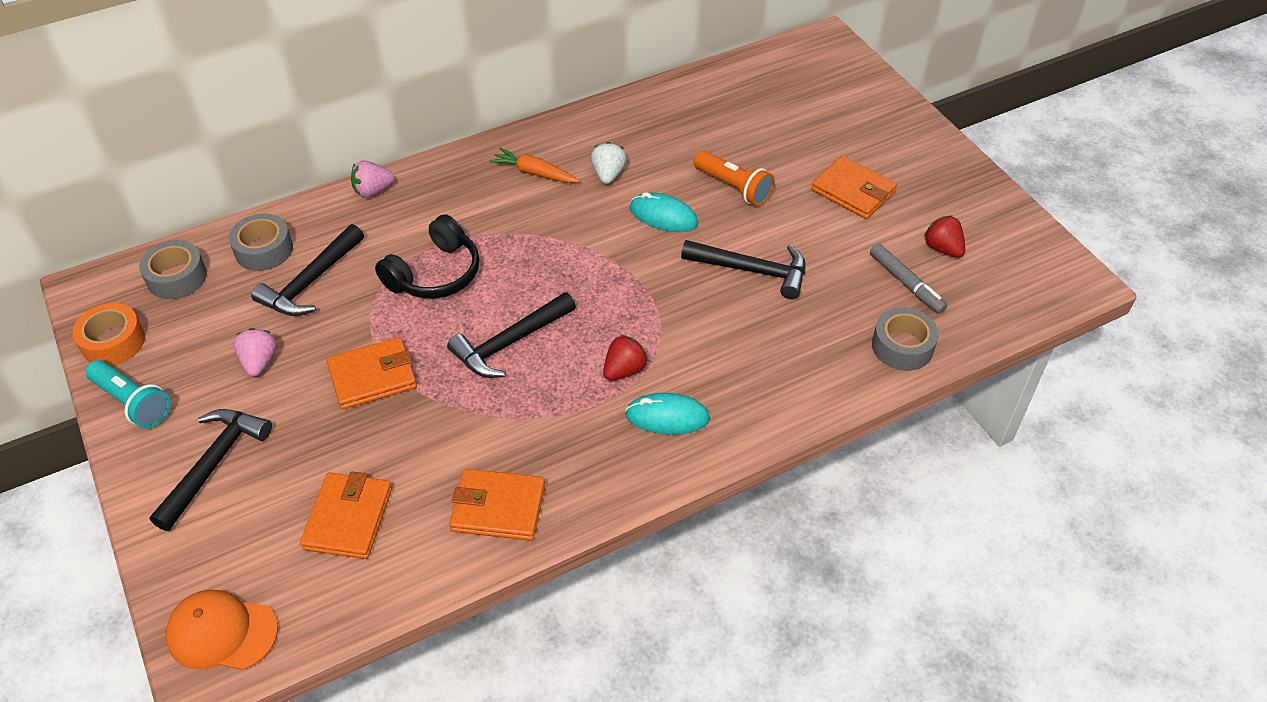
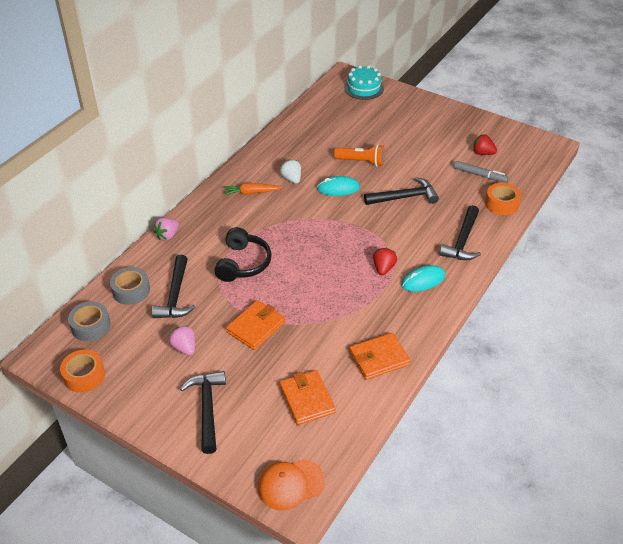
camera: 30 degrees left, 5 degrees down
turquoise flashlight [86,360,171,428] -> none
black hammer [447,292,576,378] -> black hammer moved to [439,205,481,260]
orange wallet [811,155,897,219] -> none
grey tape [872,307,939,371] -> orange tape [485,183,521,215]
none -> turquoise cake [344,65,384,100]

